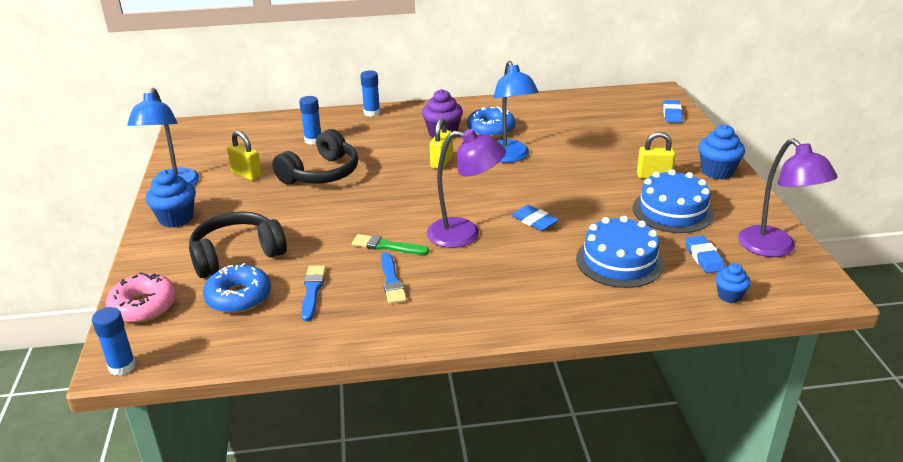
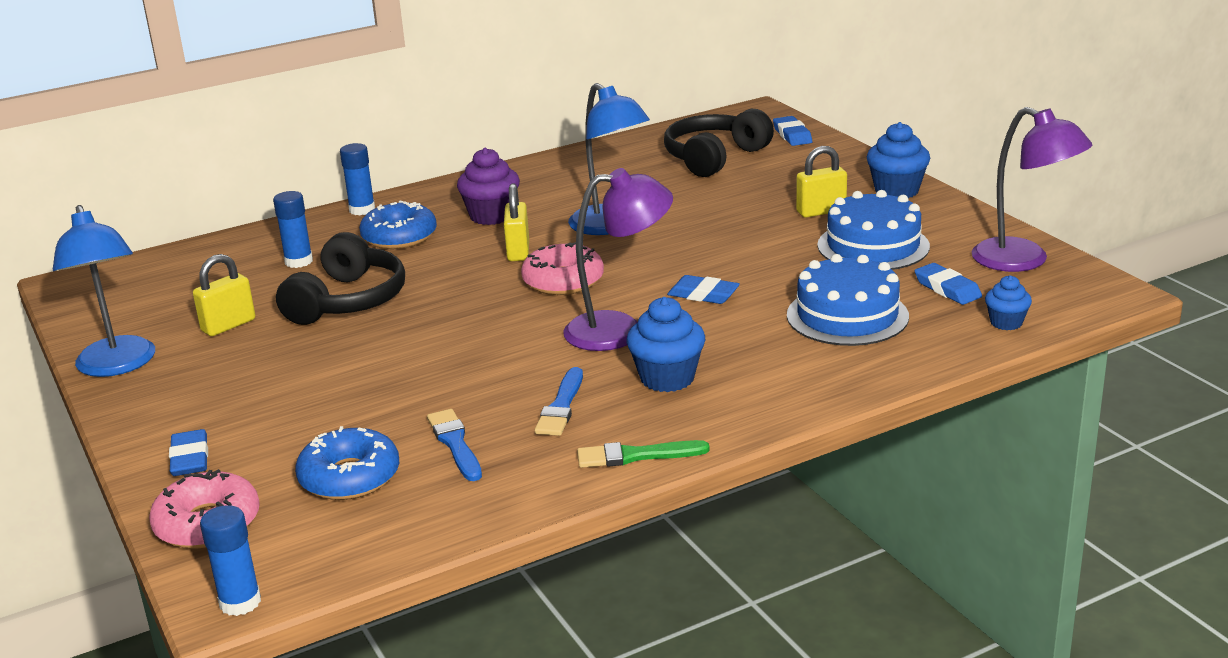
camera: 20 degrees left, 5 degrees down
blue cupcake [146,170,196,228] -> blue cupcake moved to [627,297,705,392]
black headphones [189,212,287,278] -> black headphones moved to [664,109,774,177]
yellow padlock [227,131,262,181] -> yellow padlock turned 60 degrees counterclockwise [193,254,255,336]
green brush [352,234,429,255] -> green brush moved to [577,440,710,468]
blue brush [381,252,407,304] -> blue brush turned 45 degrees clockwise [535,367,583,436]
blue donut [467,106,516,138] -> blue donut moved to [359,200,437,249]
none -> blue eraser [169,429,208,476]
none -> pink donut [521,242,604,295]

